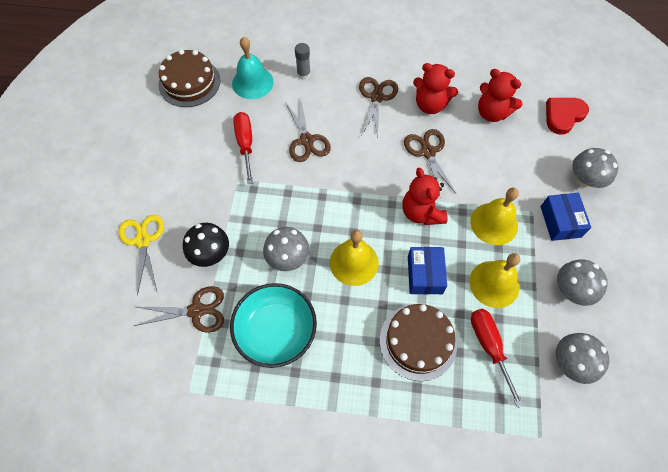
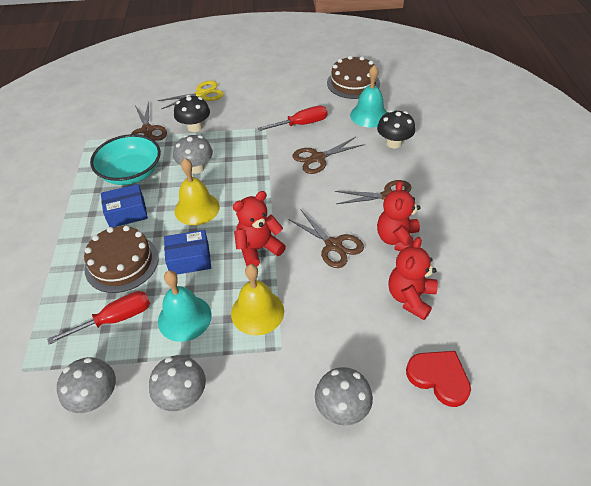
camera: 80 degrees right, 15 degrees down
grey glue stick [295,43,311,80] -> black mushroom [377,110,415,148]
brown scissors [404,129,456,196] -> brown scissors turned 75 degrees clockwise [288,209,364,268]
yellow bell [469,253,520,308] -> turquoise bell [158,270,212,342]
blue box [540,193,591,241] -> blue box moved to [101,184,148,228]

